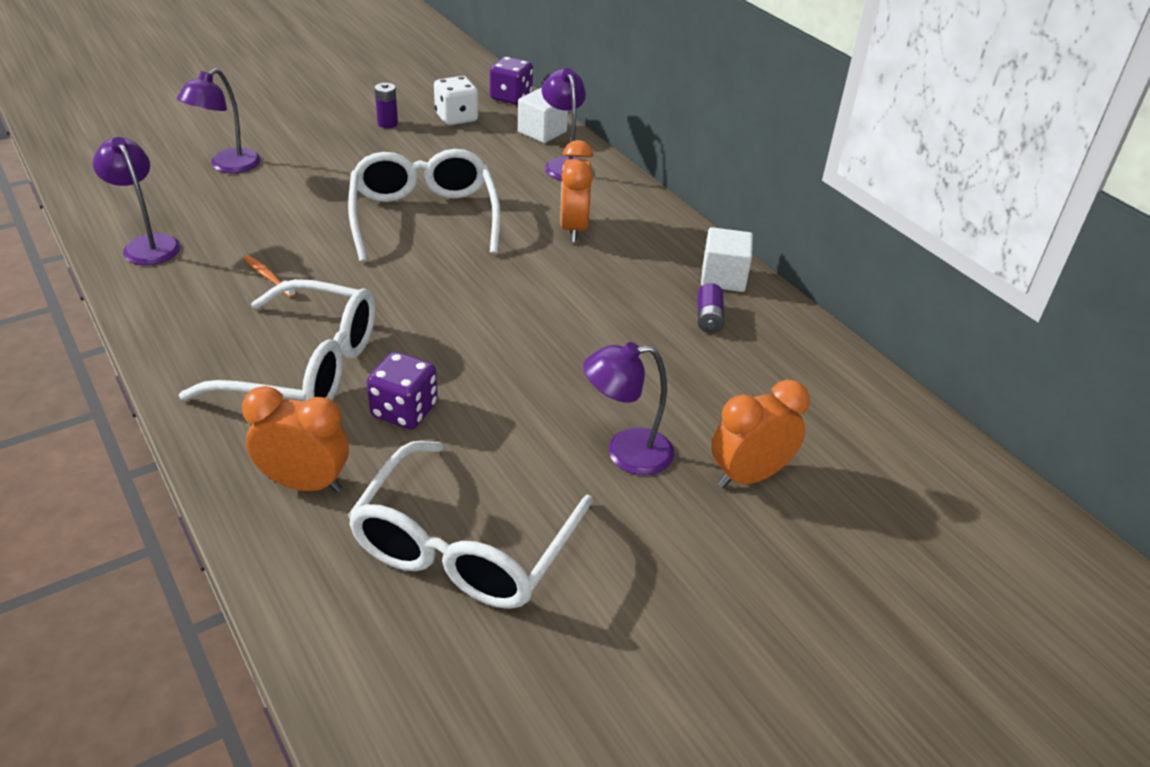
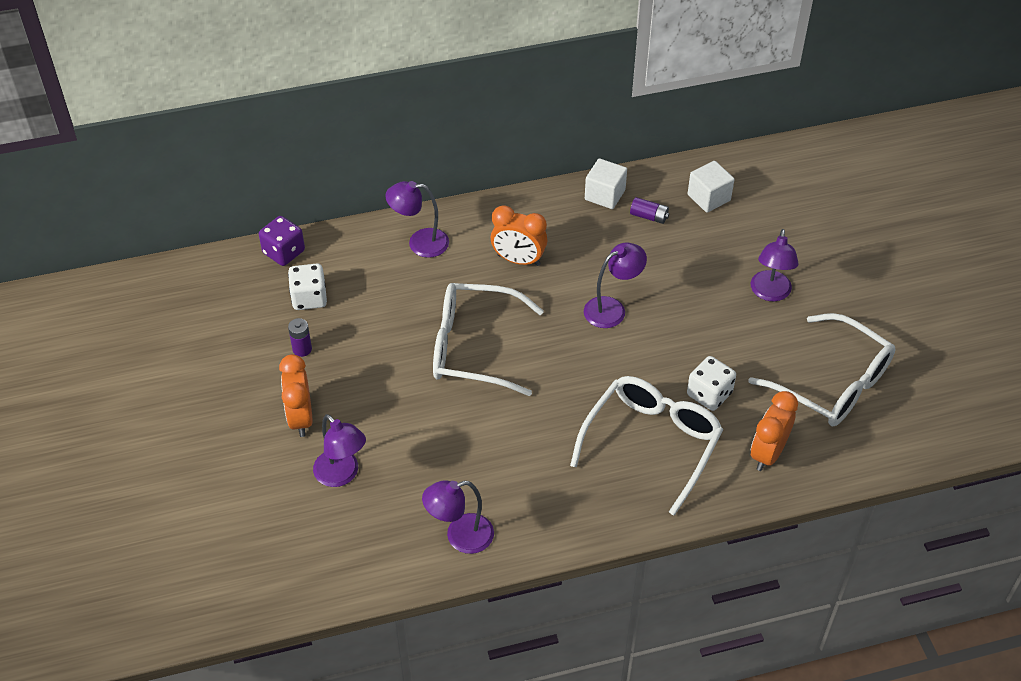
camera: 70 degrees left, 10 degrees up
orange toothbrush [243,255,296,298] -> none
purple dice [366,352,438,430] -> white dice [687,356,736,411]
white cube [518,88,568,143] -> white cube moved to [688,161,734,212]
orange clock [711,380,810,488] -> orange clock moved to [279,354,313,437]
none -> purple lamp [584,242,647,328]

